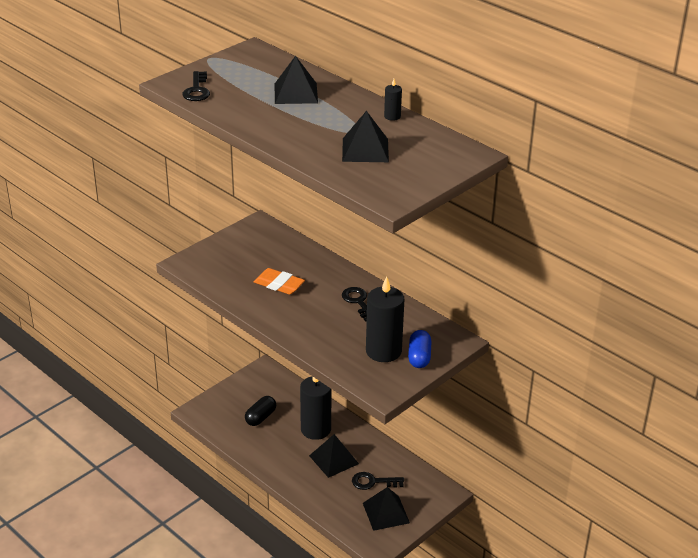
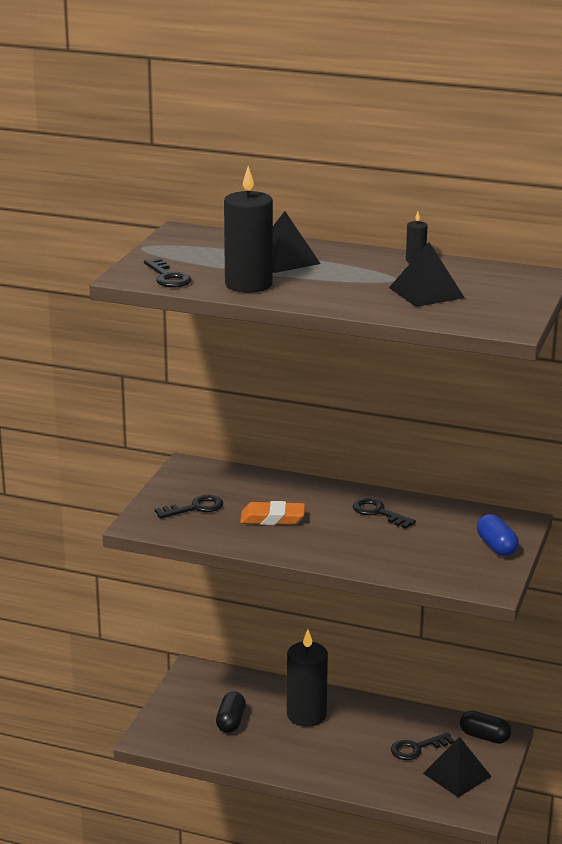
camera: 25 degrees left, 10 degrees down
black pyramid [309,434,359,478] -> none
black candle [366,276,404,362] -> black candle moved to [224,166,273,293]
none -> black key [155,495,223,519]
none -> black capsule [460,711,512,744]

